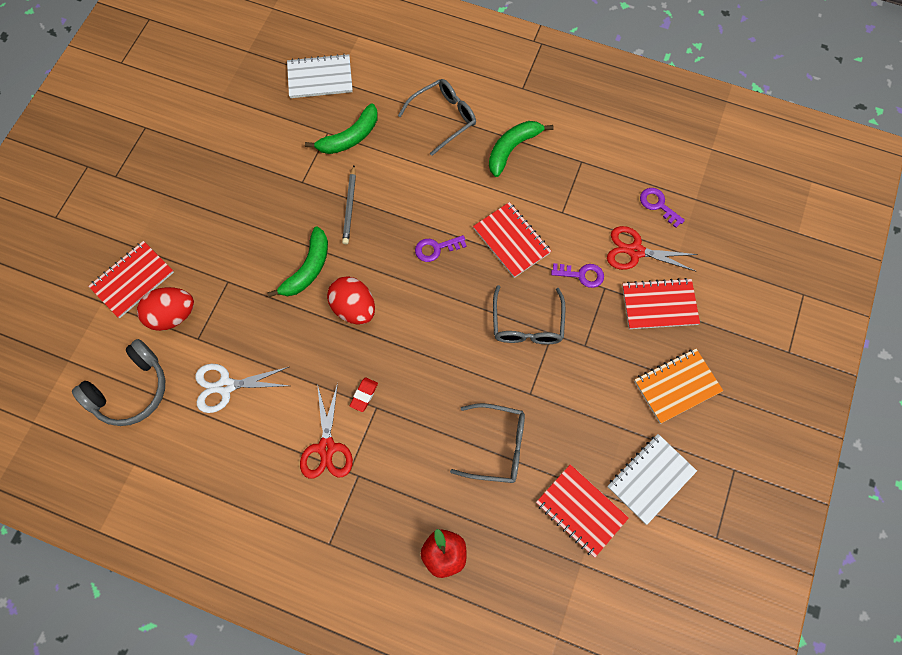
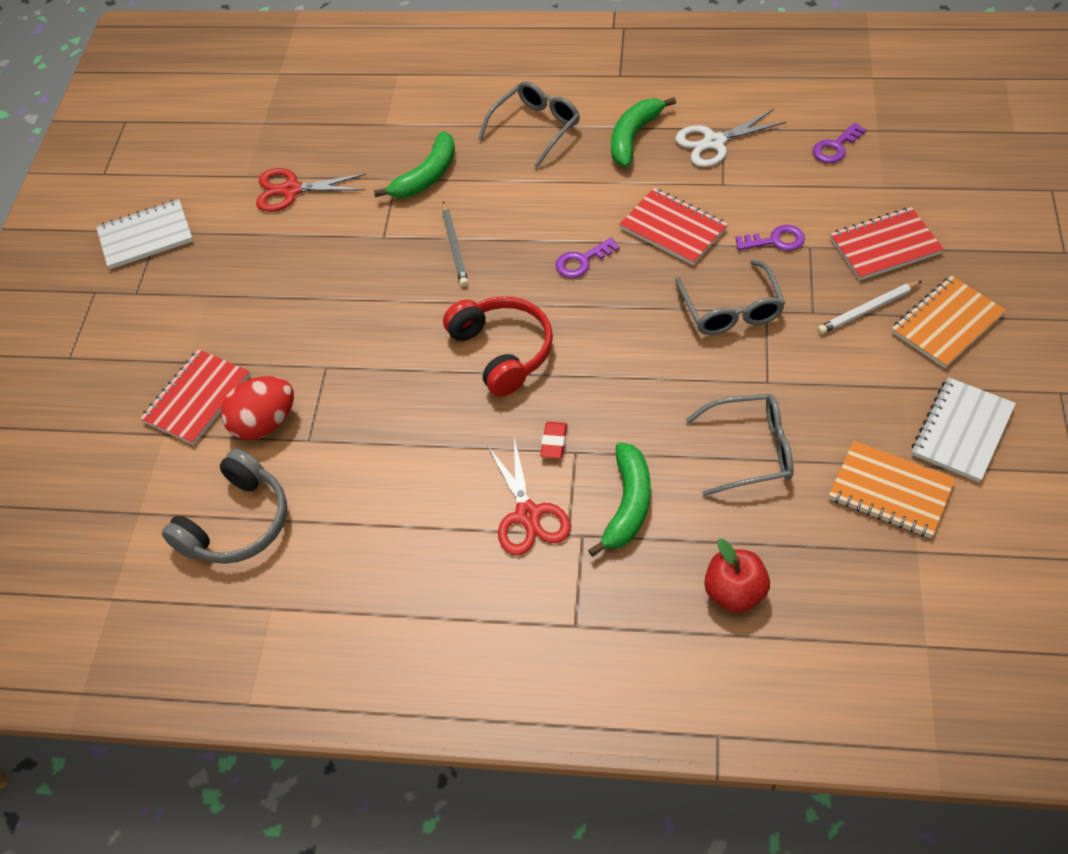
camera: 10 degrees left, 15 degrees down
white scissors [195,364,289,413] -> white scissors moved to [676,109,786,167]
green banana [267,227,328,298] -> green banana moved to [588,442,651,557]
white notebook [287,54,353,98] -> white notebook moved to [96,199,193,269]
red egg [327,276,375,324] -> red headphones [443,296,553,397]
red notebook [536,464,629,558] -> orange notebook [829,441,955,538]
red scissors [607,226,698,271] -> red scissors moved to [256,168,366,212]
purple key [640,188,685,228] -> purple key turned 75 degrees counterclockwise [813,123,866,163]
none -> white pencil [817,281,922,334]

